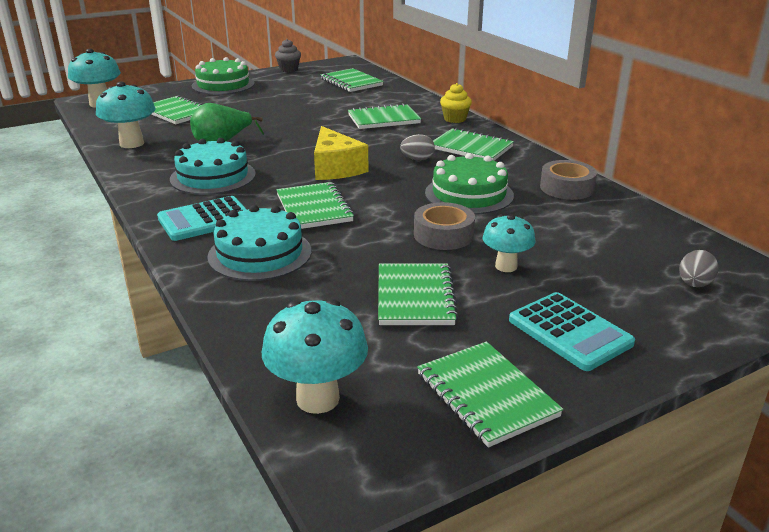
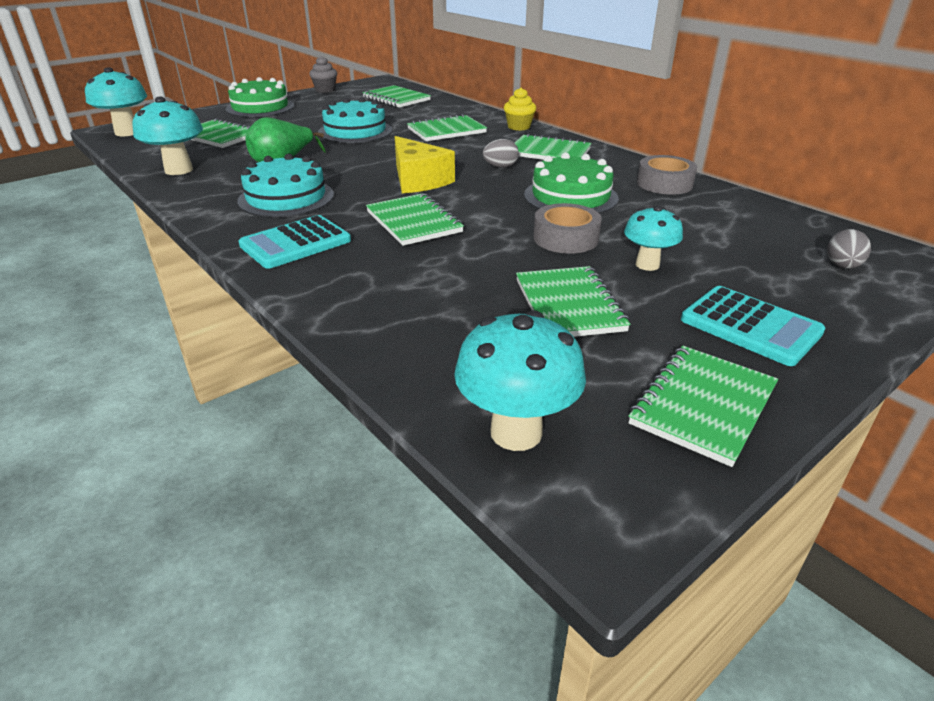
camera: 10 degrees left, 5 degrees up
turquoise cake [207,205,311,281] -> turquoise cake moved to [318,97,392,143]
green notebook [417,342,563,448] -> green notebook turned 75 degrees clockwise [629,346,778,467]

